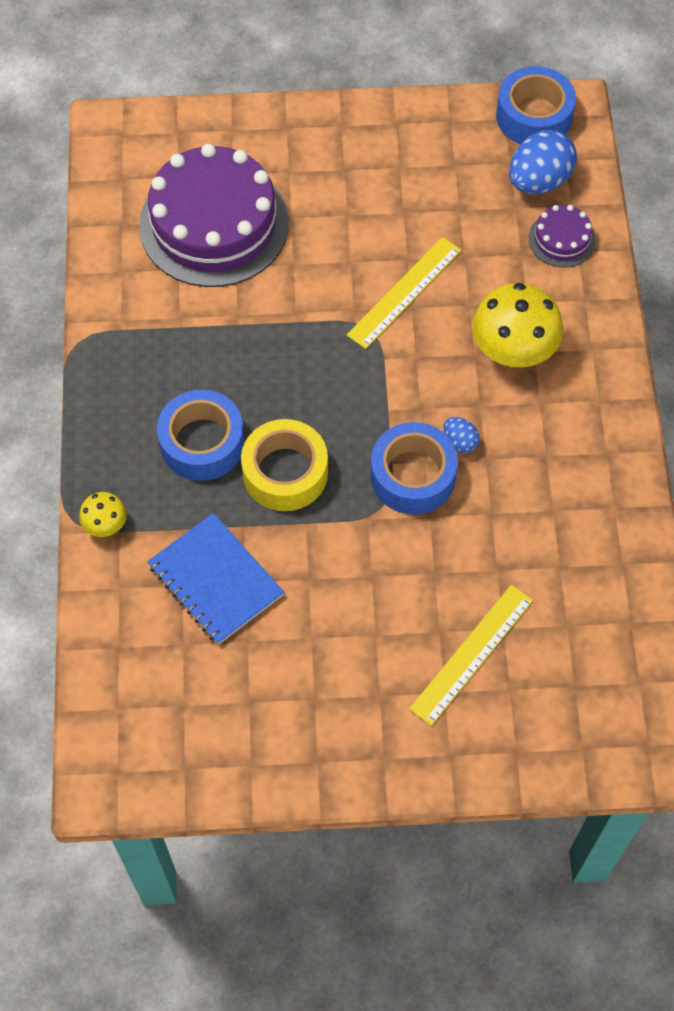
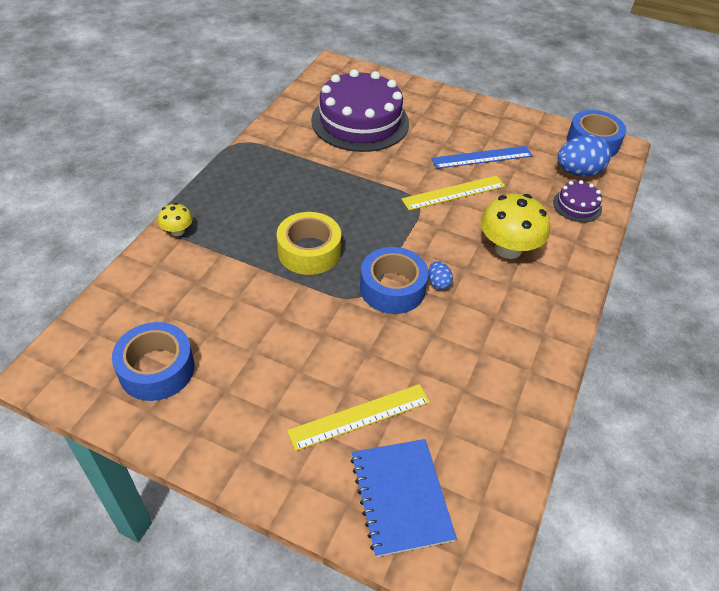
camera: 25 degrees right, 15 degrees down
blue notebook [147,513,284,645] -> blue notebook moved to [351,439,457,557]
blue tape [157,390,245,481] -> blue tape moved to [112,322,194,401]
none -> blue ruler [431,146,533,169]

